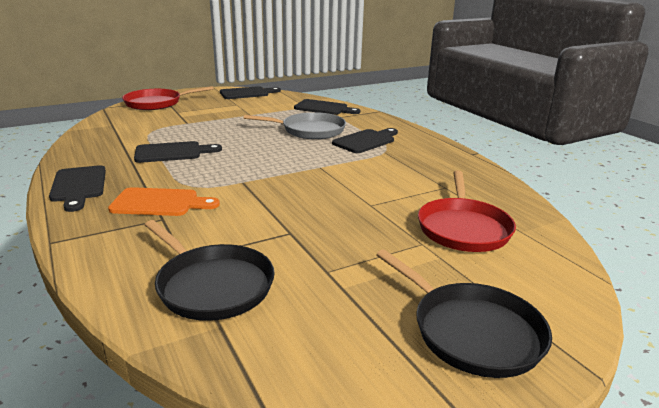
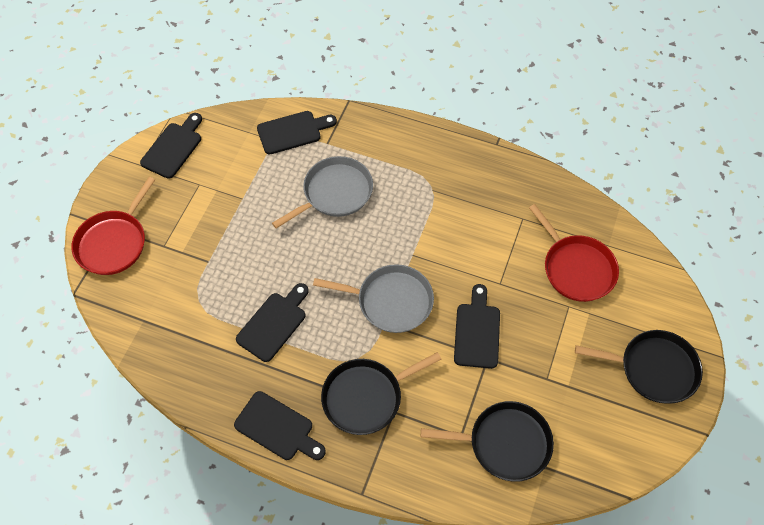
camera: 40 degrees left, 35 degrees up
orange cutting board [108,187,220,216] -> black pan [321,352,441,435]
black cutting board [332,128,398,153] -> black cutting board moved to [454,284,500,369]
none -> grey pan [313,264,434,333]

